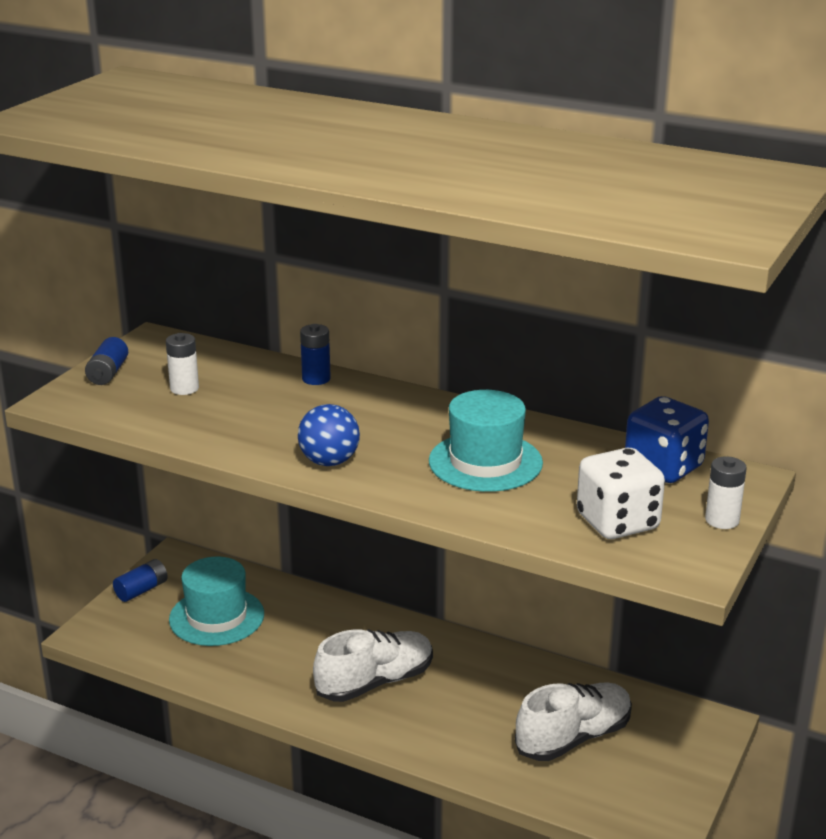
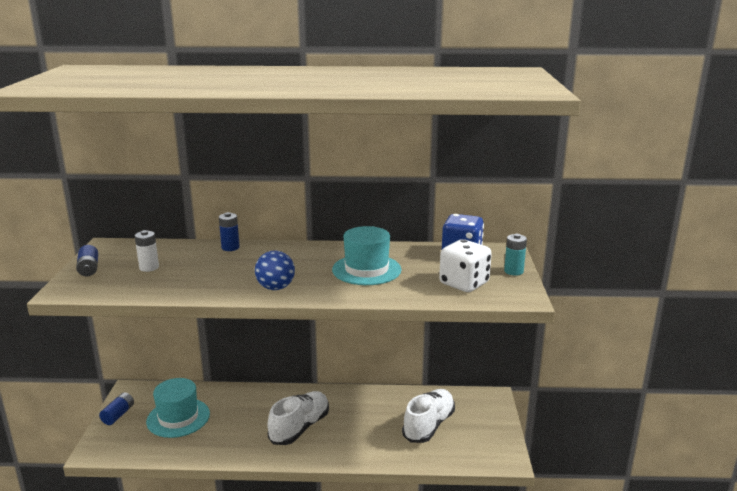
camera: 25 degrees left, 5 degrees down
white battery [705,456,747,529] -> turquoise battery [504,234,527,276]

